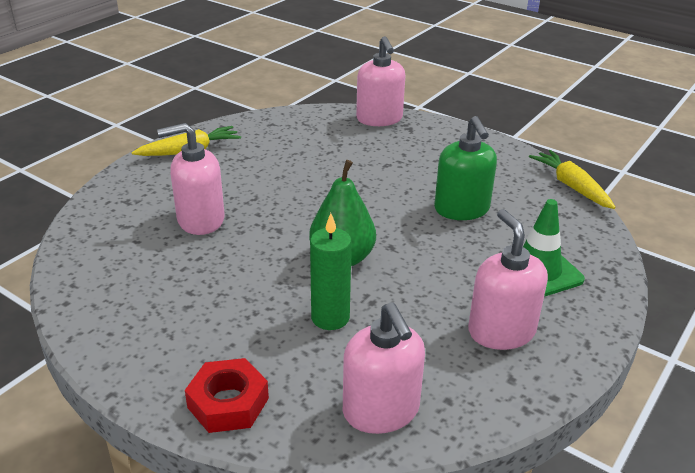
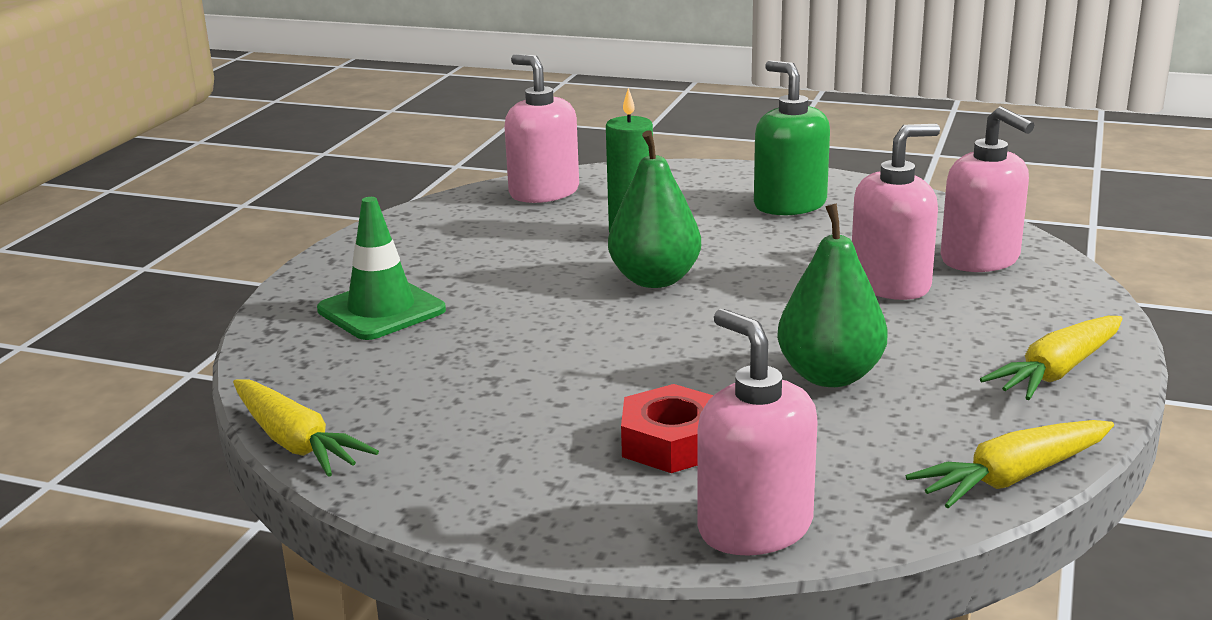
camera: 165 degrees right, 10 degrees down
red nut [185,358,269,433] -> red nut moved to [621,384,713,473]
green soap dispenser [434,116,497,220] -> green soap dispenser moved to [754,60,830,216]
pink soap dispenser [468,209,548,350] -> pink soap dispenser moved to [940,106,1034,272]
none -> green pear [777,204,888,387]
none -> yellow carrot [906,420,1114,508]

